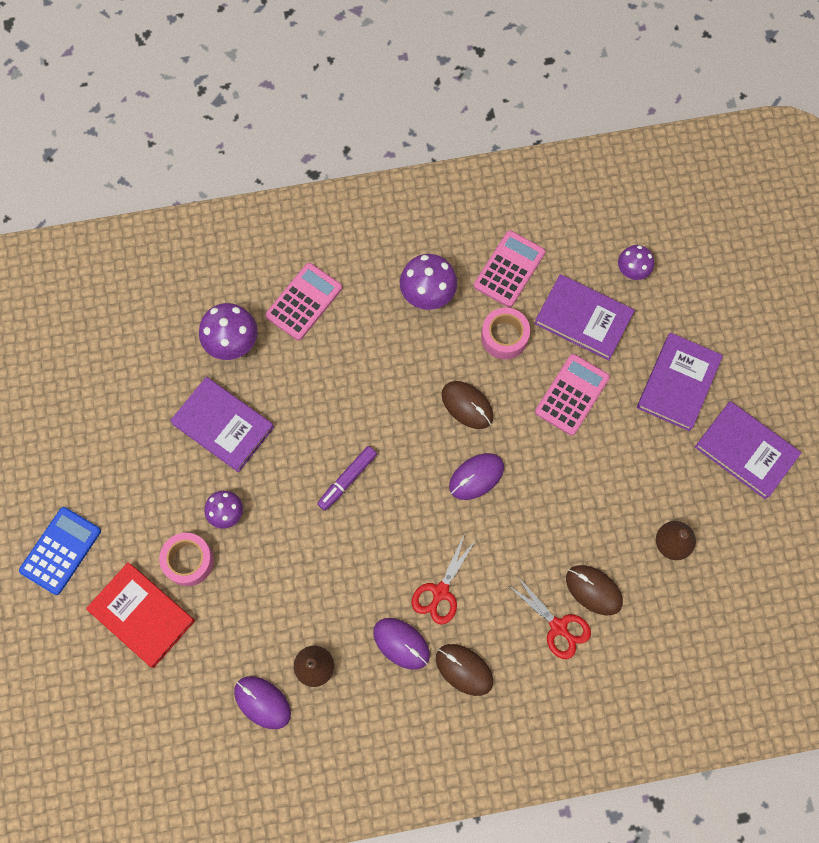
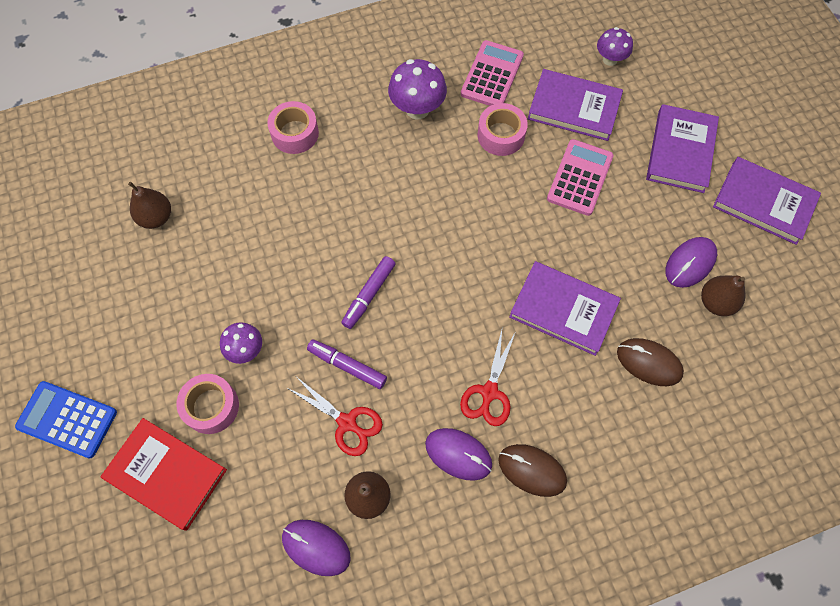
camera: 10 degrees left, 5 degrees down
blue calculator [19,507,101,595] -> blue calculator turned 90 degrees counterclockwise [15,381,117,458]
purple book [170,377,274,472] -> purple book moved to [509,261,621,356]
purple mushroom [199,303,258,360] -> none
pink calculator [265,263,342,340] -> pink tape [267,101,319,154]
brown mouse [442,381,494,429] -> none
purple mouse [449,453,504,500] -> purple mouse moved to [665,237,717,288]
red scissors [509,575,591,659] -> red scissors moved to [287,377,383,456]
none -> brown pear [128,182,171,229]
none -> purple marker [307,339,387,389]

